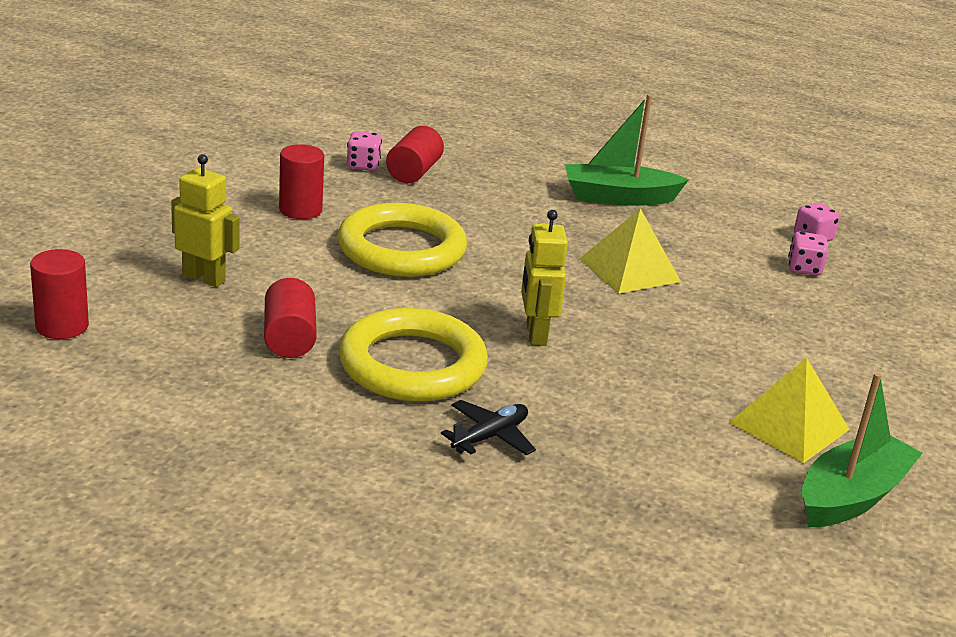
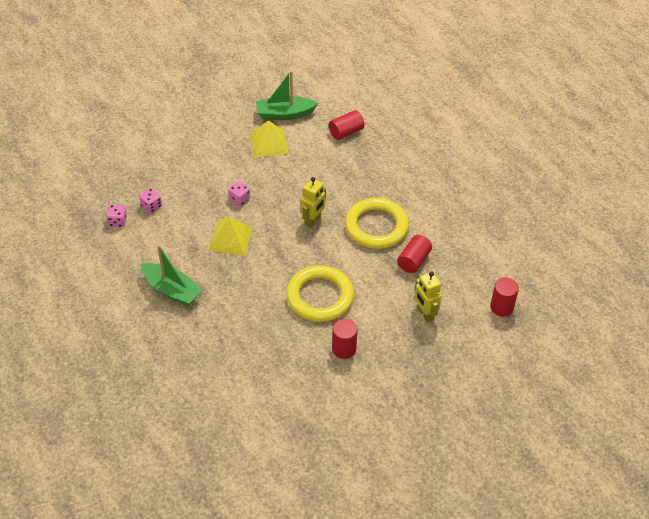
camera: 140 degrees left, 20 degrees up
pink dice [347,131,382,171] -> pink dice moved to [228,181,250,206]
red cylinder [386,126,444,183] -> red cylinder moved to [329,110,364,140]
black plane [441,400,536,456] -> none

